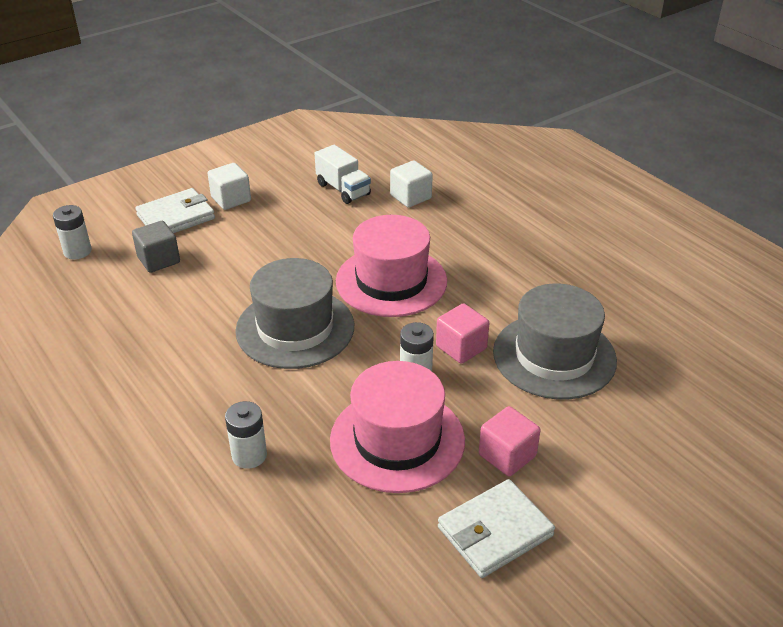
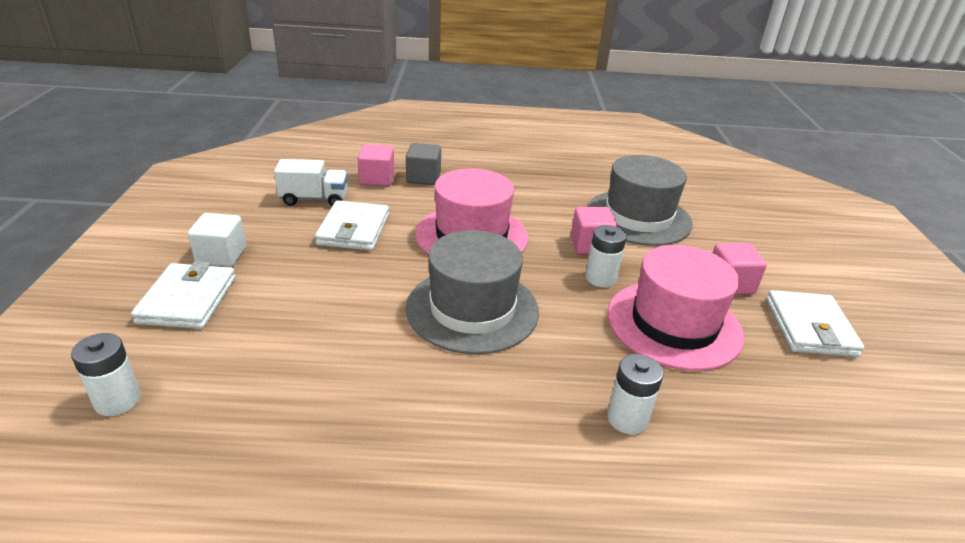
camera: 55 degrees left, 5 degrees down
grey cube [132,221,180,273] -> grey cube moved to [406,143,441,185]
white cube [390,161,433,208] -> pink cube [358,144,394,186]
none -> white wallet [315,200,389,251]

